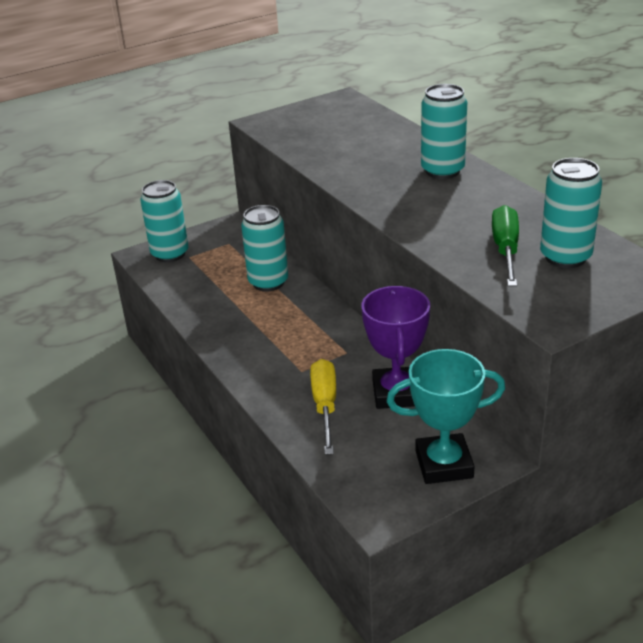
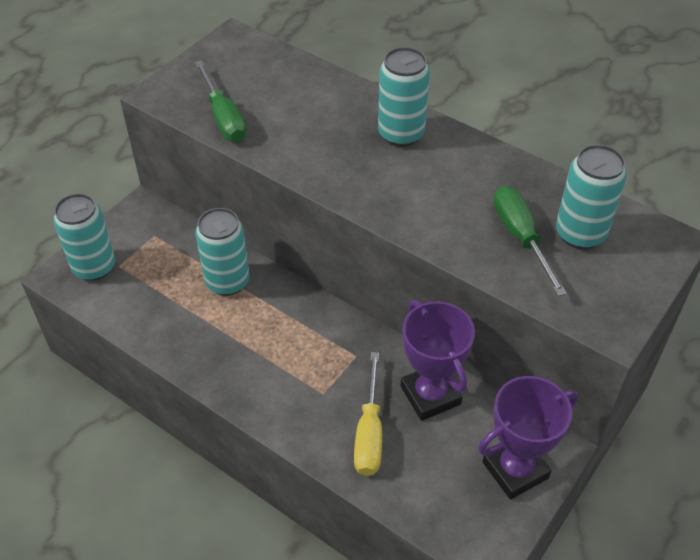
camera: 25 degrees left, 15 degrees up
yellow screwdriver [310,359,336,455] -> yellow screwdriver turned 150 degrees counterclockwise [354,352,382,476]
turquoise trophy [387,349,505,484] -> purple trophy [478,376,578,500]
none -> green screwdriver [195,60,246,142]

